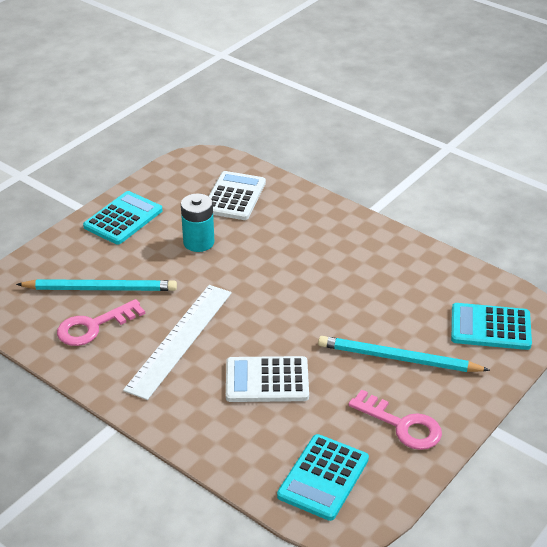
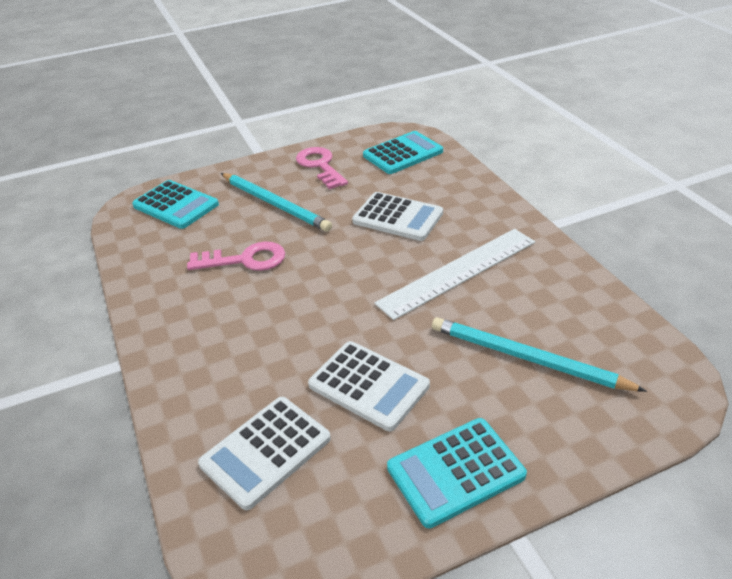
camera: 150 degrees left, 0 degrees up
pink key [57,299,145,346] -> pink key moved to [187,241,285,271]
turquoise battery [181,193,214,252] -> white calculator [308,341,430,431]

